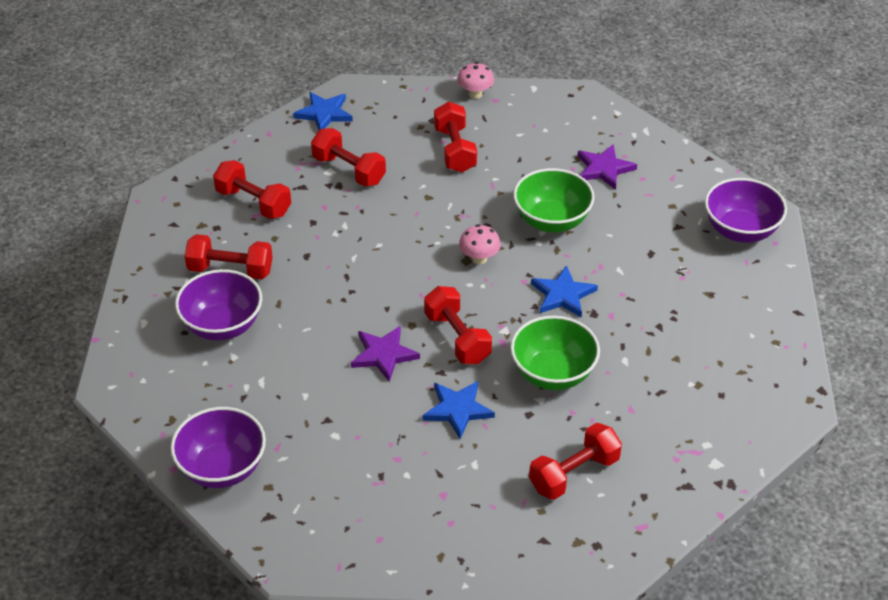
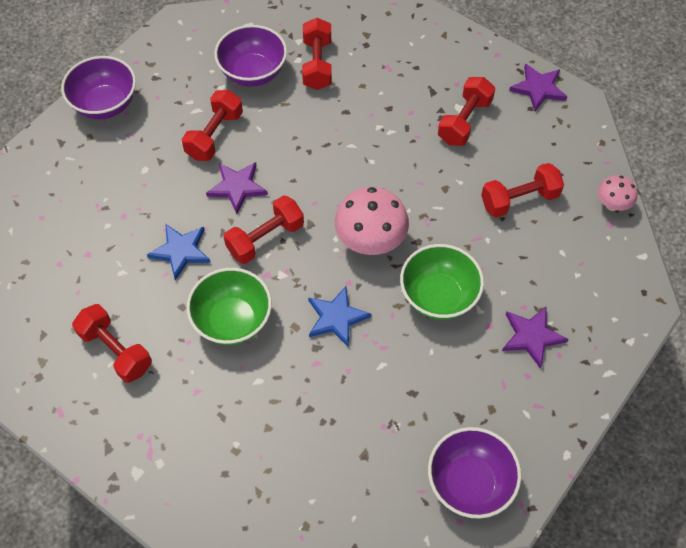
camera: 80 degrees right, 15 degrees up
red dumbbell [213,160,291,219] -> red dumbbell moved to [182,90,243,161]
blue star [293,92,353,130] -> purple star [509,64,567,111]
pink mushroom [459,224,501,264] -> pink mushroom [335,187,409,255], size x1.82

